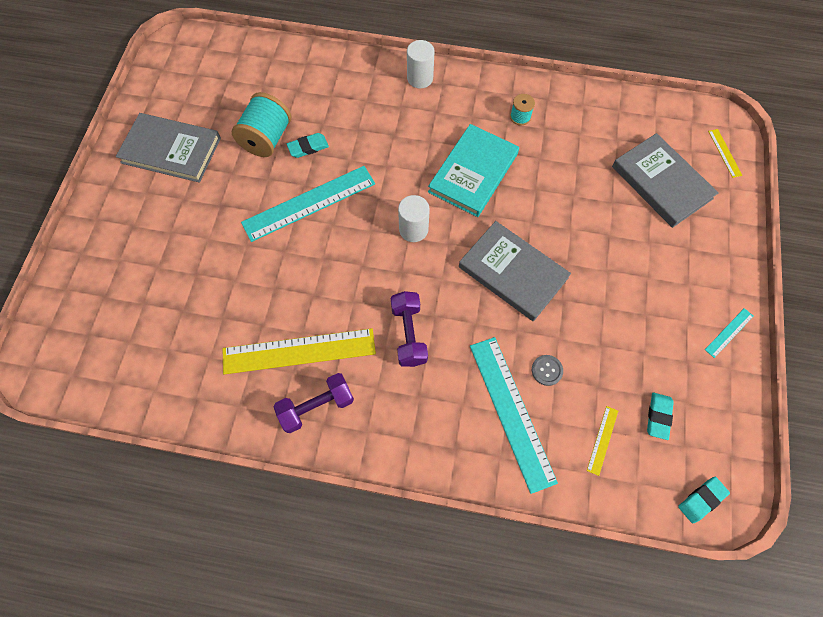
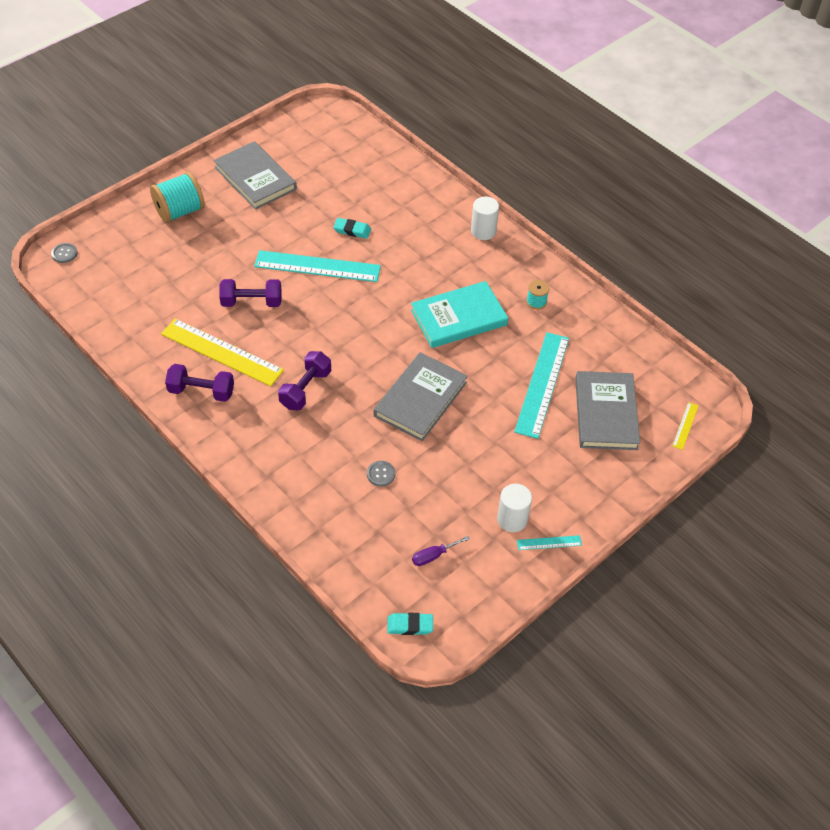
camera: 35 degrees right, 15 degrees down
turquoise spool [232,92,291,157] -> turquoise spool moved to [150,172,205,223]
white cylinder [398,195,430,242] -> white cylinder moved to [497,484,532,532]
grey book [459,221,571,322] -> grey book turned 45 degrees clockwise [374,352,468,441]
turquoise ruler [470,337,558,494] -> turquoise ruler moved to [514,332,569,439]
yellow ruler [587,406,618,476] -> none
turquoise eraser [647,393,674,440] -> purple screwdriver [412,536,470,566]
none -> grey button [51,243,78,263]
none -> purple dumbbell [219,279,282,307]

